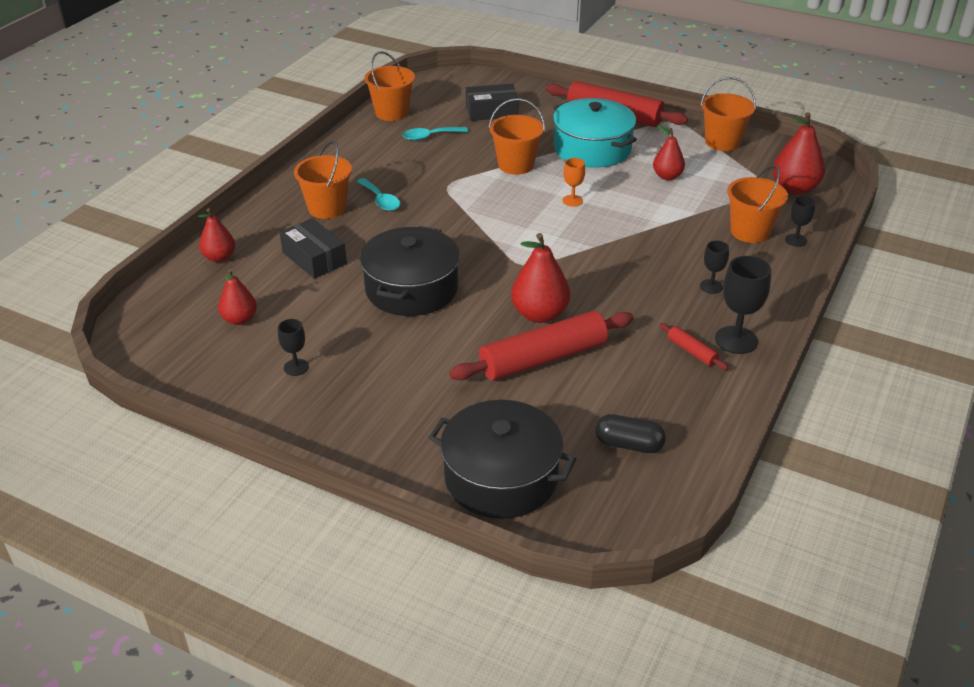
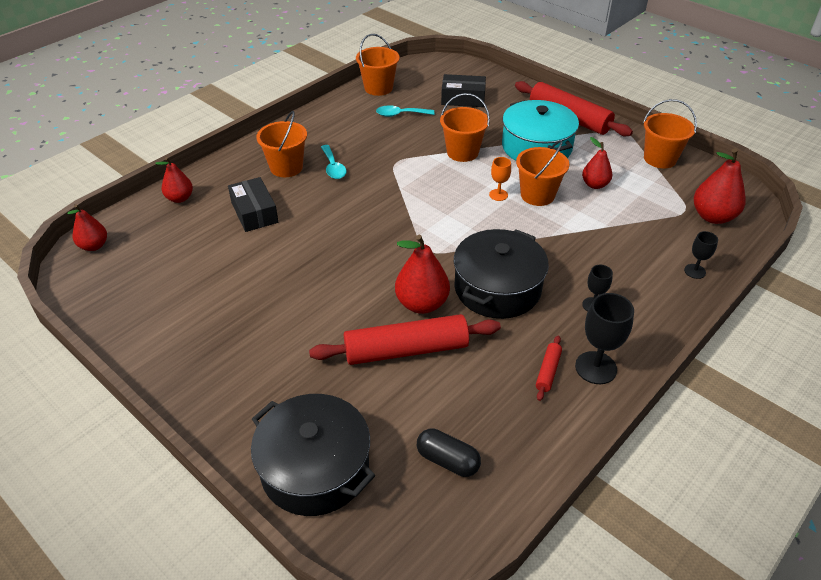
camera: 15 degrees right, 5 degrees up
red pear [218,269,257,325] -> red pear moved to [67,204,107,251]
black goblet [278,319,309,376] -> none
black pot [360,226,460,316] -> black pot moved to [454,229,549,319]
red rolling pin [659,323,728,370] -> red rolling pin turned 45 degrees clockwise [536,336,562,401]
orange bucket [727,166,788,243] -> orange bucket moved to [516,140,569,206]

